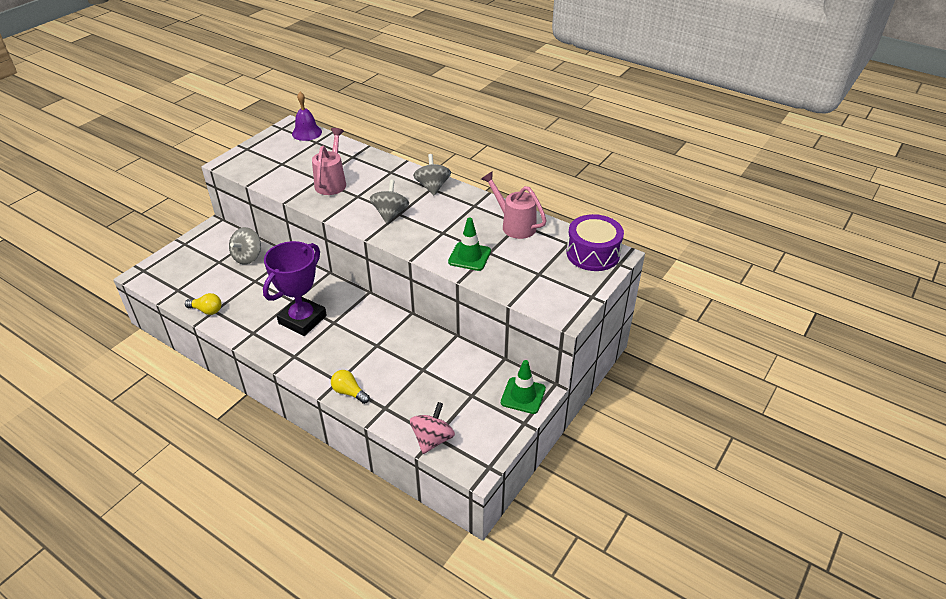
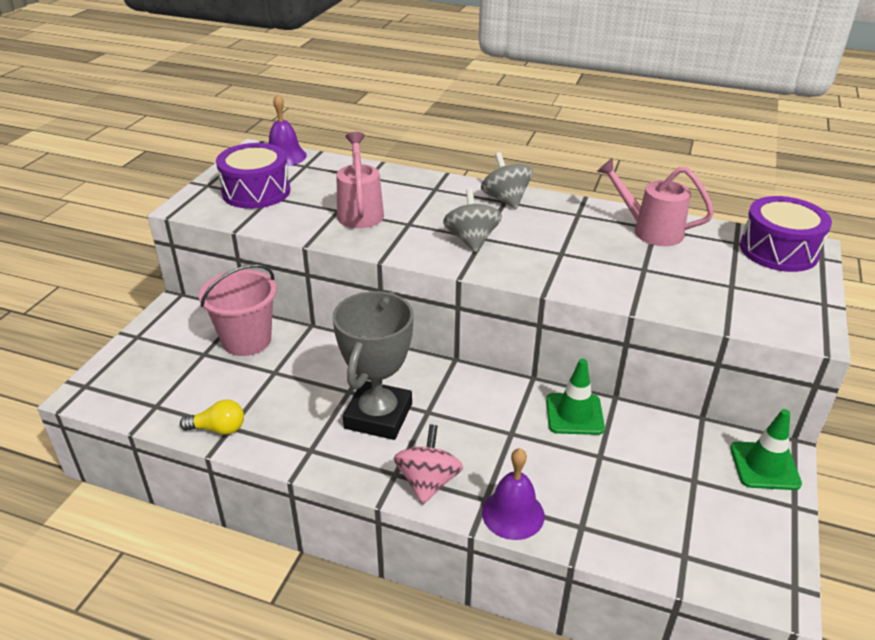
camera: 15 degrees left, 5 degrees down
grey spinning top [229,227,261,265] -> pink bucket [199,264,277,356]
purple trophy [263,241,327,336] -> grey trophy [332,291,414,440]
yellow light bulb [331,370,370,404] -> purple bell [482,448,545,540]
pink spinning top [410,402,455,454] -> pink spinning top moved to [394,424,463,504]
green traffic cone [448,217,491,271] -> green traffic cone moved to [546,359,605,435]
none -> purple drum [216,143,290,209]

